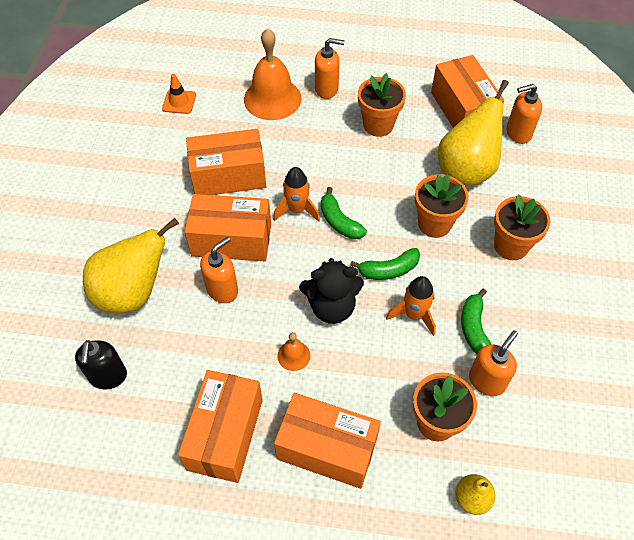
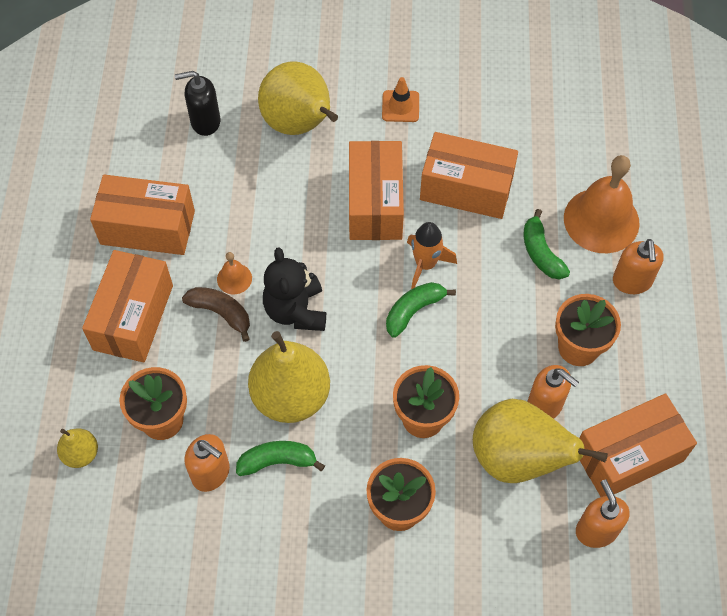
camera: 85 degrees right, 5 degrees up
orange traffic cone [162,74,196,114] -> orange traffic cone moved to [382,77,419,122]
orange box [186,129,266,195] -> orange box turned 60 degrees counterclockwise [420,132,518,219]
orange soap dispenser [200,237,238,303] -> orange soap dispenser moved to [527,365,579,419]
green banana [350,248,420,280] -> green banana moved to [524,209,570,280]
orange rocket [386,276,436,336] -> yellow pear [248,331,330,423]
none -> brown banana [182,287,250,342]

